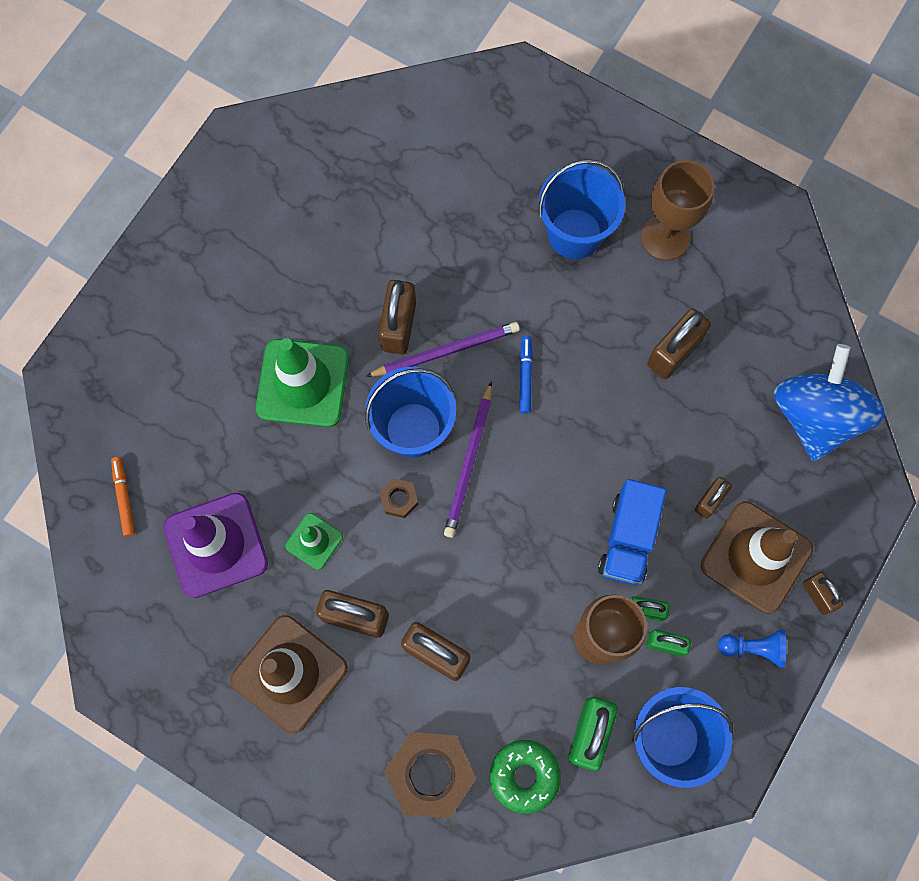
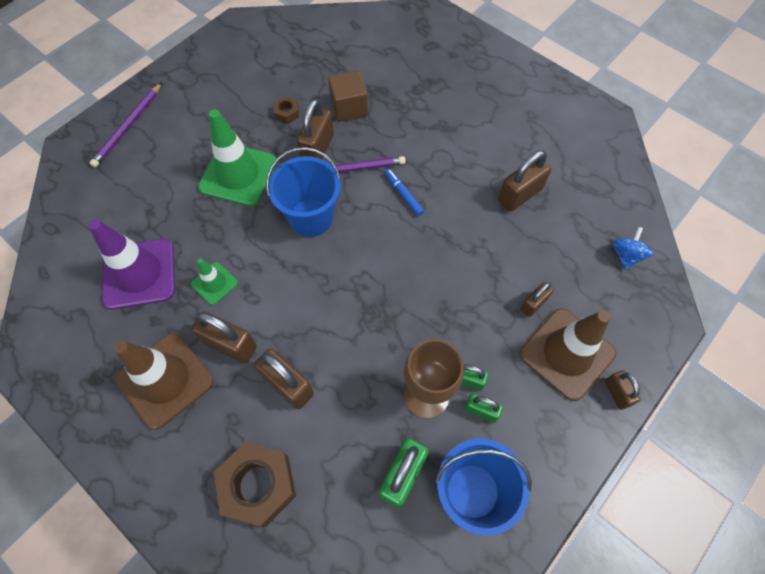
camera: 10 degrees right, 10 degrees down
orange marker [111,457,135,536] -> none
brown nut [379,478,418,518] -> brown nut moved to [273,96,299,124]
purple pencil [444,381,492,538] -> purple pencil moved to [90,82,162,168]
green donut [490,740,561,814] -> none
blue marker [520,336,533,414] -> blue marker turned 45 degrees counterclockwise [385,169,424,216]
blue bucket [538,159,625,259] -> none
blue truck [598,479,666,586] -> none
brown goblet [641,160,714,260] -> none
blue pawn [718,630,786,668] -> none
blue spinning top [774,344,885,461] -> blue spinning top [613,227,653,270], size x0.45
none -> brown cube [328,71,368,122]

